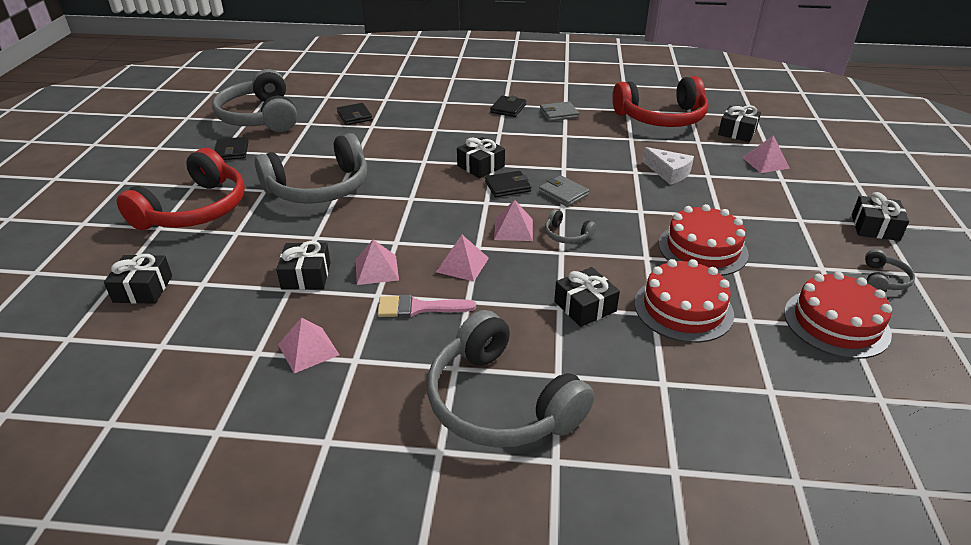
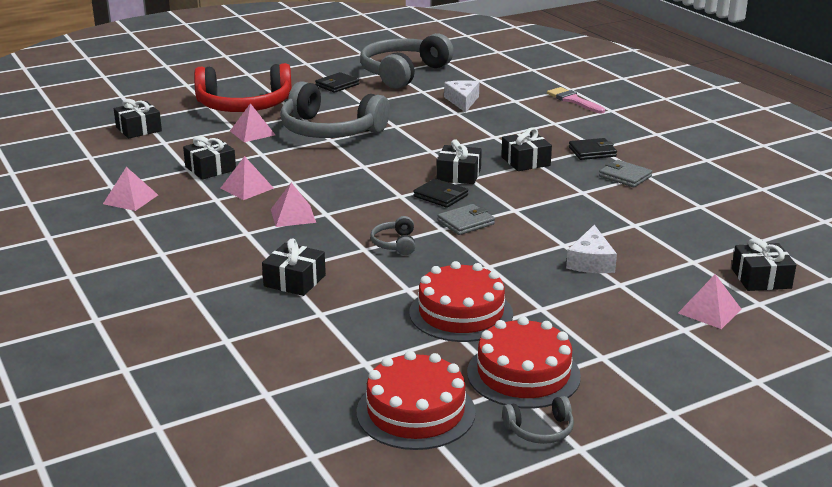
camera: 55 degrees right, 10 degrees down
black wallet [337,103,372,125] -> white cheese [444,80,479,113]
pink brush [377,294,476,318] -> pink brush moved to [547,87,605,113]
grey headphones [427,310,594,448] -> none
pink pyramid [494,200,533,241] -> pink pyramid moved to [230,103,275,142]
grey wallet [539,175,589,207] -> grey wallet turned 45 degrees clockwise [437,204,495,235]
red headphones [612,76,708,127] -> none
red cake [634,259,734,343] -> red cake moved to [467,316,581,409]
black gift [852,192,909,241] -> black gift moved to [501,128,552,171]

